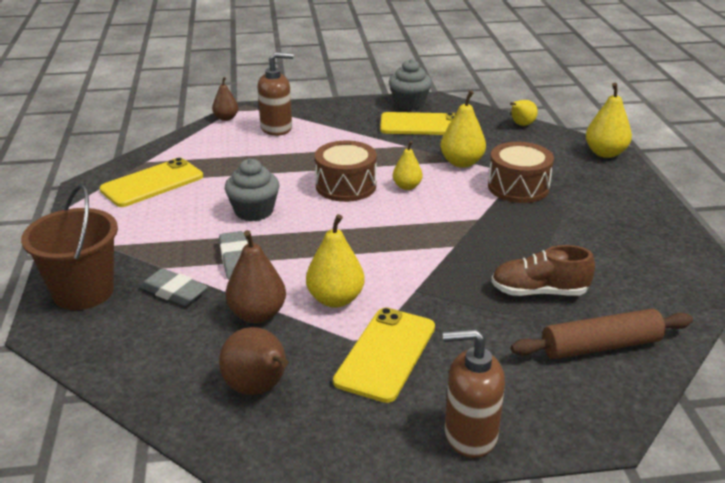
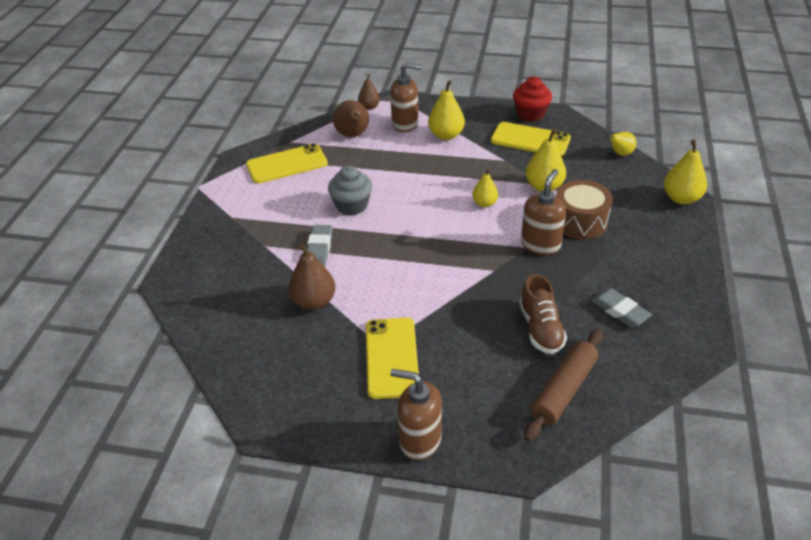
camera: 20 degrees right, 10 degrees up
brown bucket [21,184,118,310] -> none
grey eraser [140,269,208,306] -> grey eraser moved to [591,288,652,327]
brown pear [219,327,289,395] -> brown pear moved to [333,100,369,137]
yellow pear [306,214,365,308] -> yellow pear moved to [428,80,465,140]
brown drum [315,141,377,202] -> none
yellow phone [333,308,435,403] -> yellow phone turned 45 degrees counterclockwise [366,318,419,399]
grey cupcake [389,59,432,110] -> red cupcake [513,76,552,122]
brown shoe [491,245,595,296] -> brown shoe turned 120 degrees counterclockwise [519,274,567,354]
brown rolling pin [511,309,693,359] -> brown rolling pin turned 60 degrees counterclockwise [524,329,603,441]
none -> brown soap dispenser [521,169,566,255]

